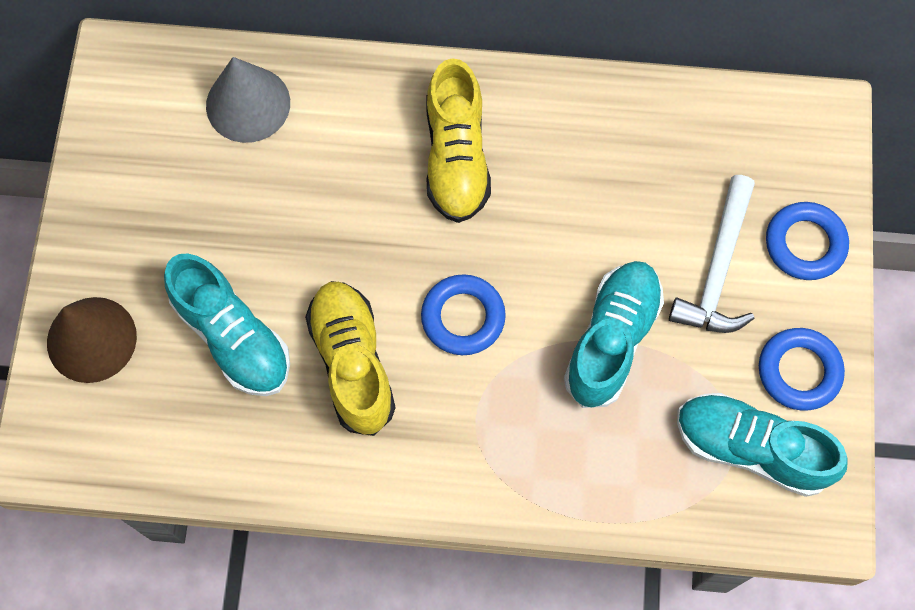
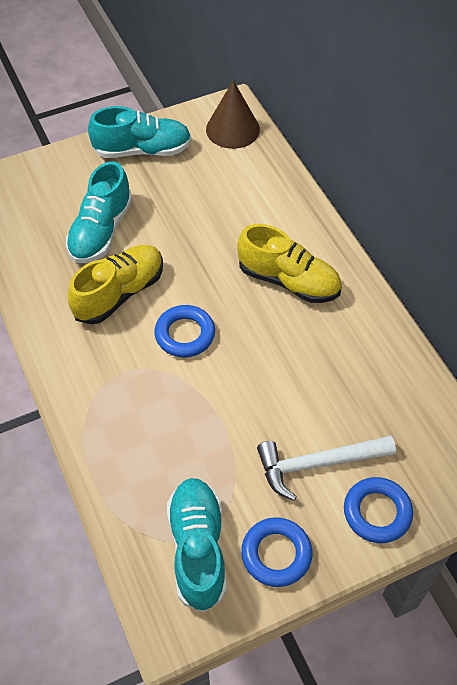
camera: 60 degrees right, 15 degrees down
brown cone [47,297,137,383] -> brown cone moved to [206,80,260,149]
grey cone [206,57,290,143] -> none
yellow shoe [426,58,491,223] -> yellow shoe turned 120 degrees counterclockwise [237,224,342,303]
turquoise shoe [564,261,664,408] -> turquoise shoe moved to [88,106,192,158]

